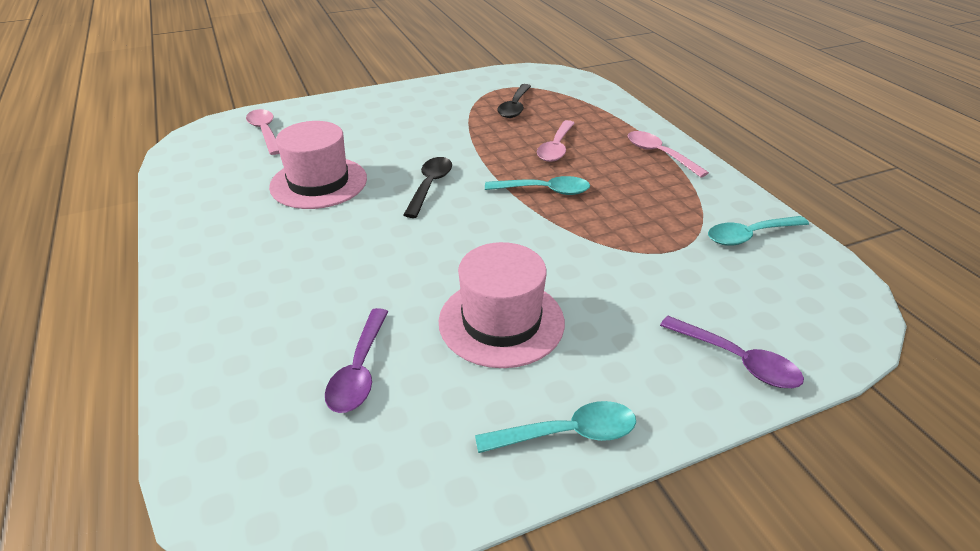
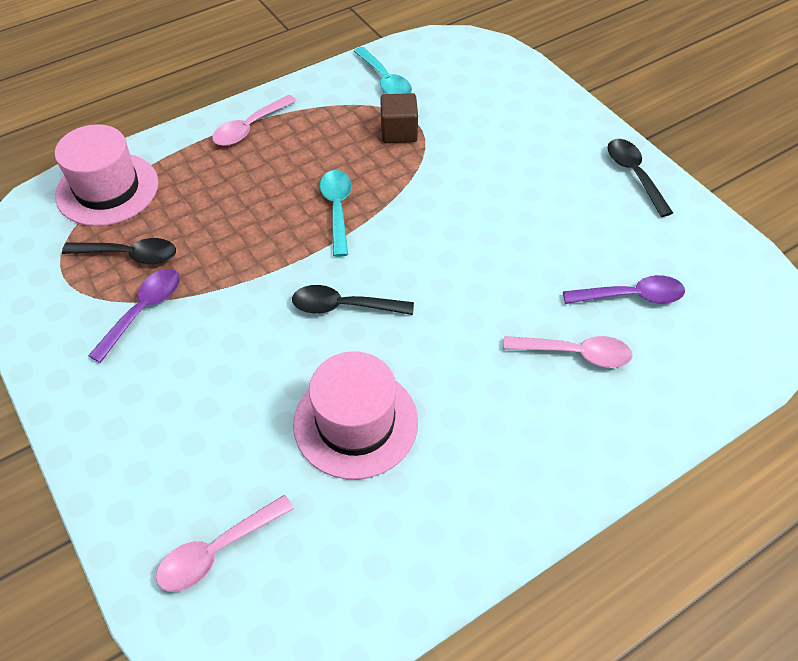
camera: 100 degrees left, 15 degrees up
pink hat [439,242,565,368] -> pink hat moved to [55,124,158,226]
turquoise spoon [475,401,636,453] -> black spoon [608,139,673,217]
pink spoon [537,120,575,162] -> pink spoon moved to [503,336,633,368]
purple spoon [660,316,804,388] -> purple spoon moved to [88,269,180,363]
none -> brown cube [380,93,418,143]

